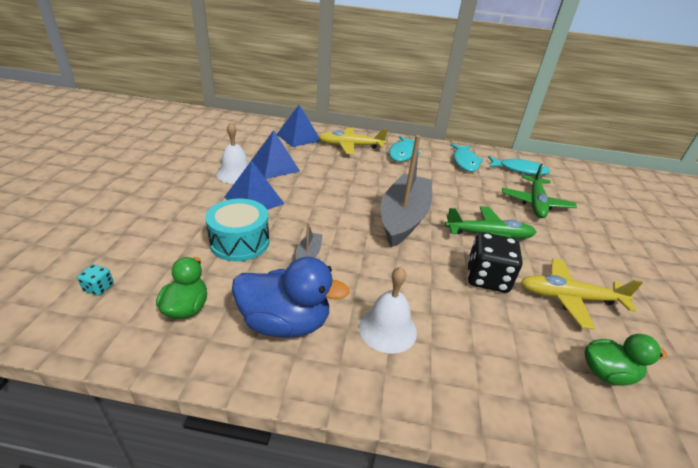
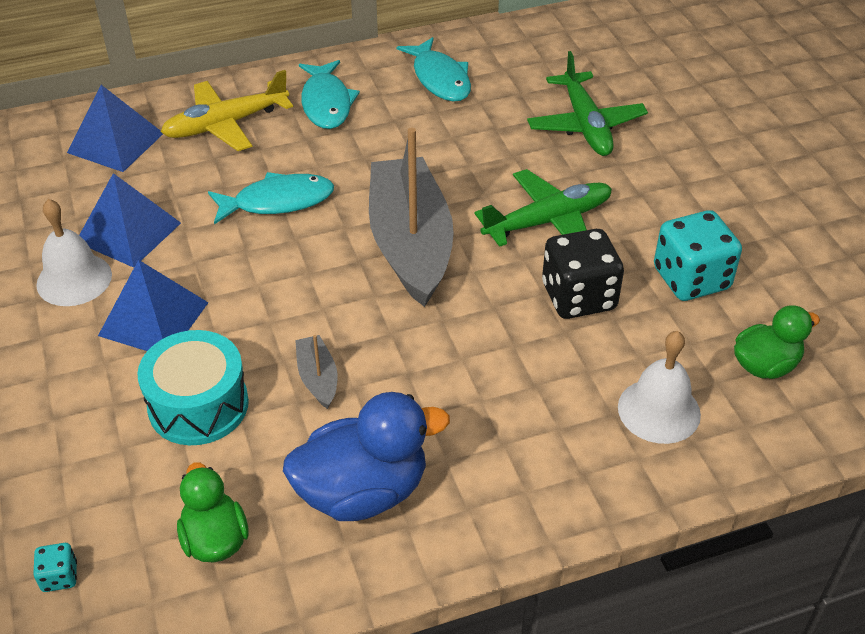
camera: 25 degrees left, 10 degrees up
white bell [359,267,417,354] -> white bell moved to [618,331,701,444]
turquoise fish [488,156,550,175] -> turquoise fish moved to [208,172,334,224]
yellow plane [520,259,643,330] -> turquoise dice [654,210,742,301]

